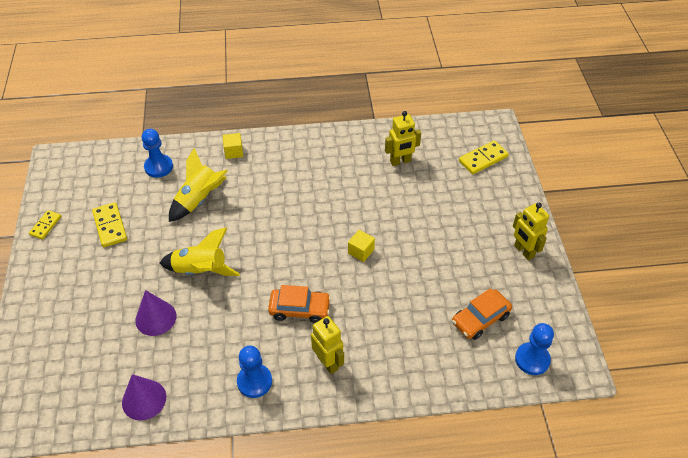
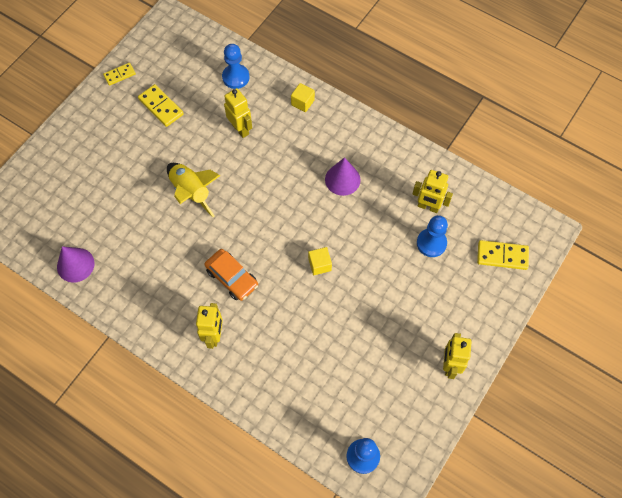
camera: 40 degrees right, 15 degrees up
yellow domino [92,202,127,247] -> yellow domino turned 60 degrees counterclockwise [138,84,184,127]
purple cone [135,290,176,336] -> purple cone moved to [325,157,361,196]
yellow rocket [169,148,228,222] -> yellow robot [224,88,252,138]
blue pawn [237,346,272,398] -> blue pawn moved to [417,215,448,257]
orange car [452,288,512,340] -> none

